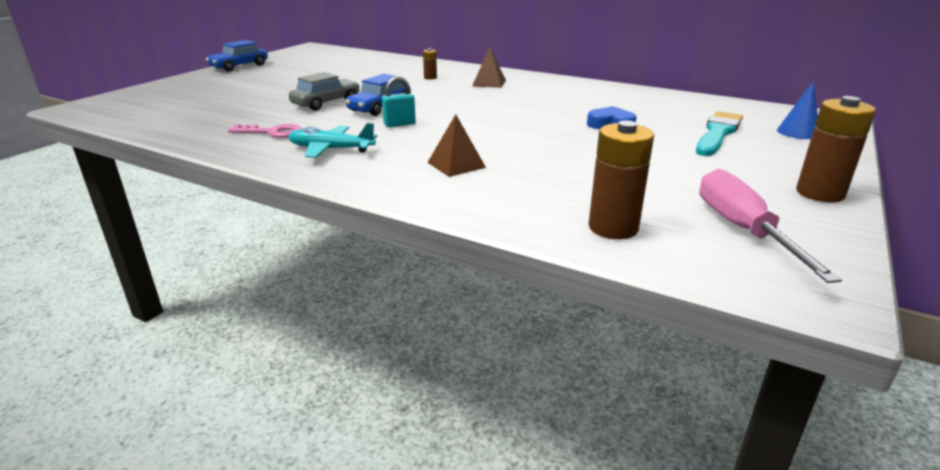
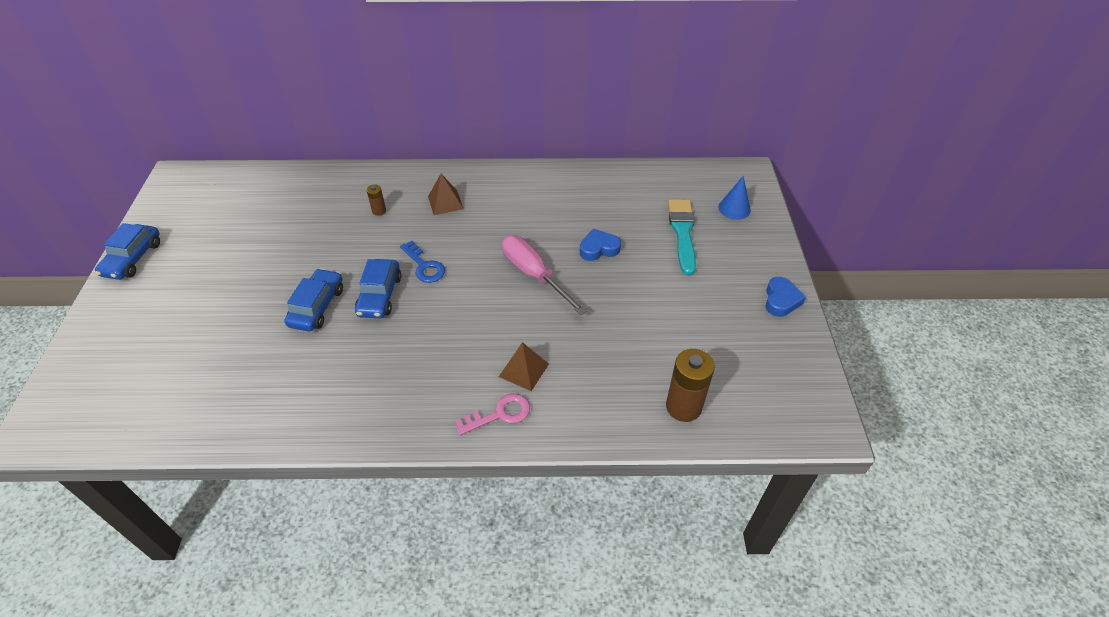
camera: 30 degrees left, 20 degrees up
pink key [228,124,302,138] -> pink key moved to [455,393,530,435]
turquoise plane [288,123,377,158] -> none
grey car [289,72,360,111] -> blue car [284,268,343,331]
turquoise padlock [382,76,416,127] -> none
pink screwdriver [699,169,842,283] -> pink screwdriver moved to [502,235,587,315]
brown battery [796,96,876,203] -> blue heart [765,277,806,317]
none -> blue key [400,241,445,283]

